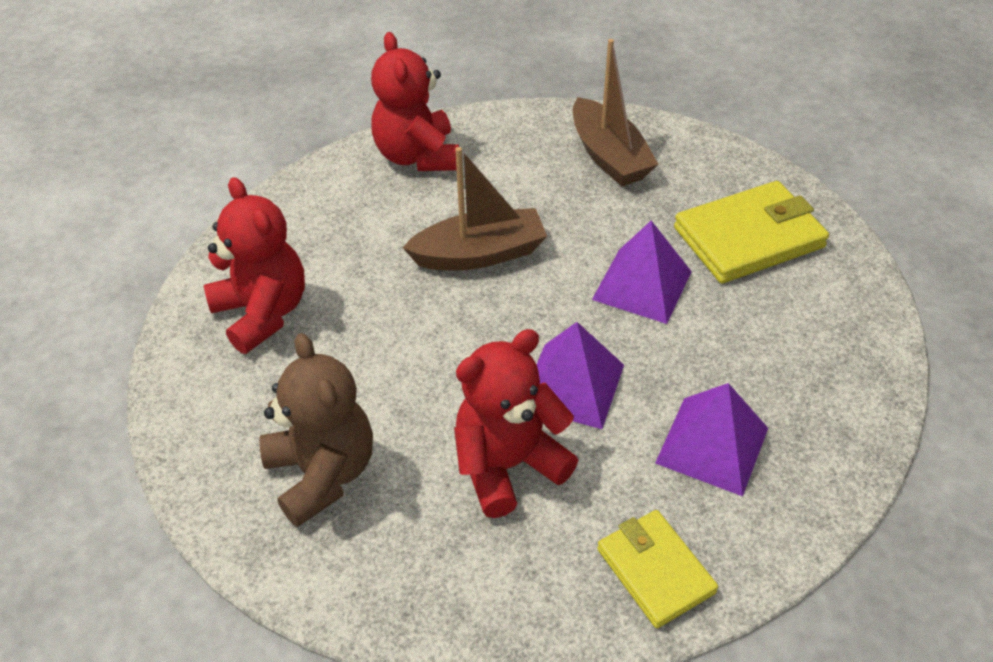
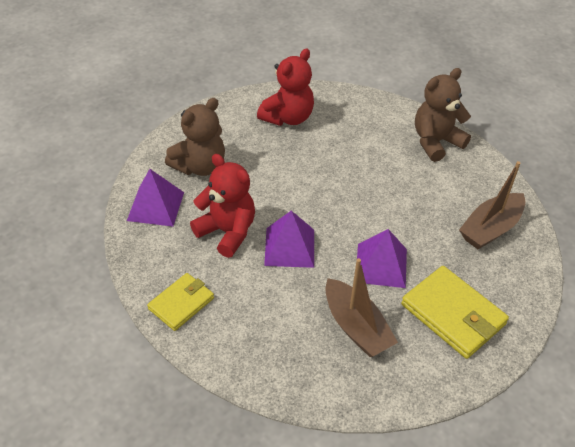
camera: 70 degrees right, 0 degrees up
red teddy bear [371,32,459,171] -> brown teddy bear [415,68,471,162]
brown boat [402,147,547,270] -> brown boat moved to [325,258,398,357]
purple pyramid [655,383,768,496] -> purple pyramid moved to [127,169,184,227]

